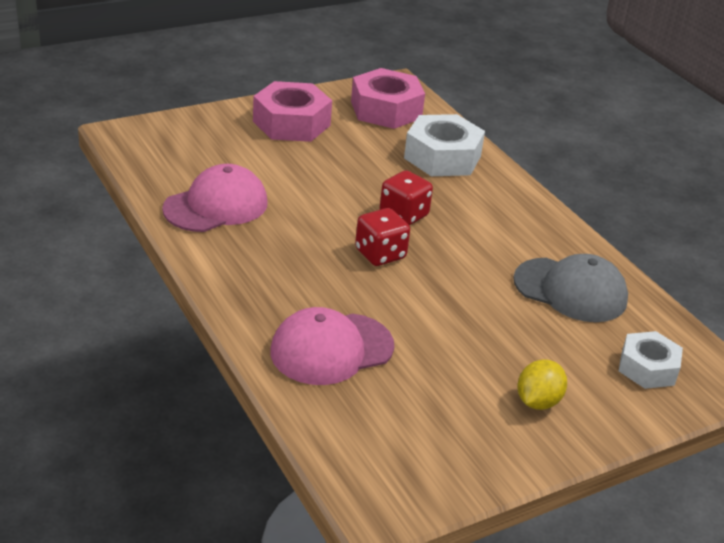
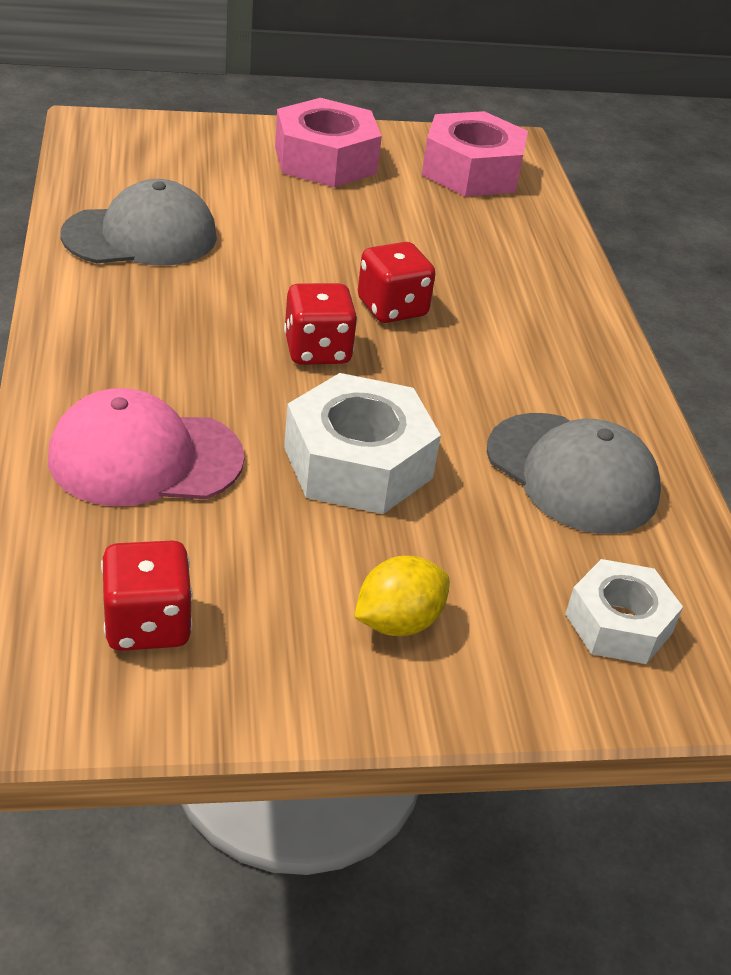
camera: 20 degrees right, 5 degrees up
pink cap [162,164,268,232] -> grey cap [60,179,217,266]
white nut [404,114,485,176] -> white nut moved to [284,373,441,514]
none -> red dice [101,541,193,651]

